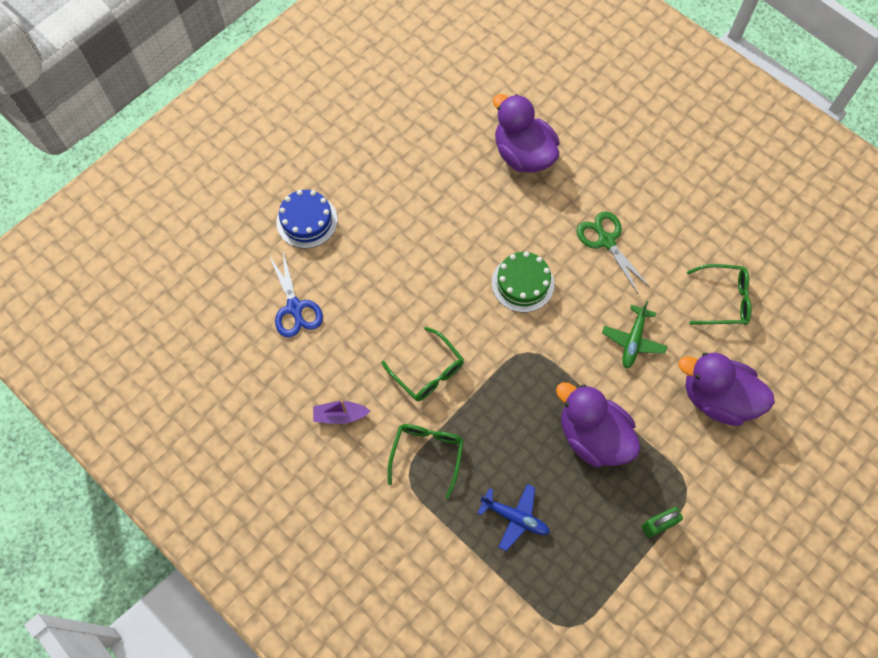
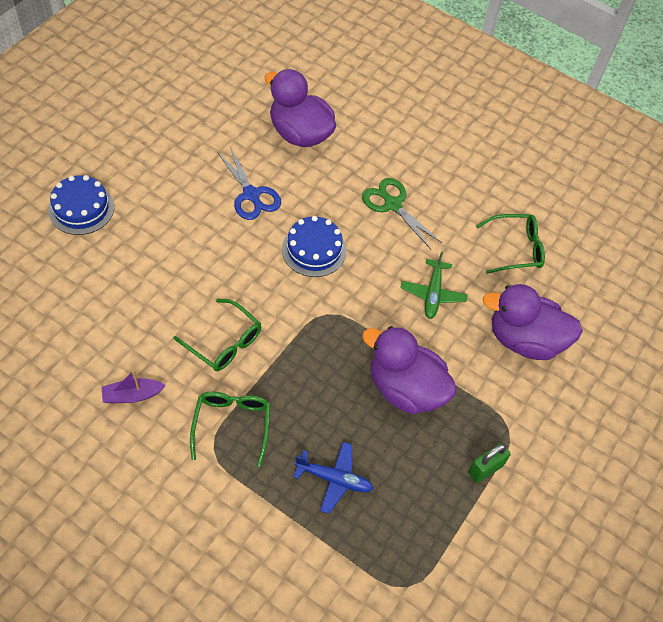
camera: 15 degrees left, 10 degrees down
blue scissors [269,252,323,338] -> blue scissors moved to [217,147,281,220]
green cake [492,252,554,312] -> blue cake [282,216,347,277]

